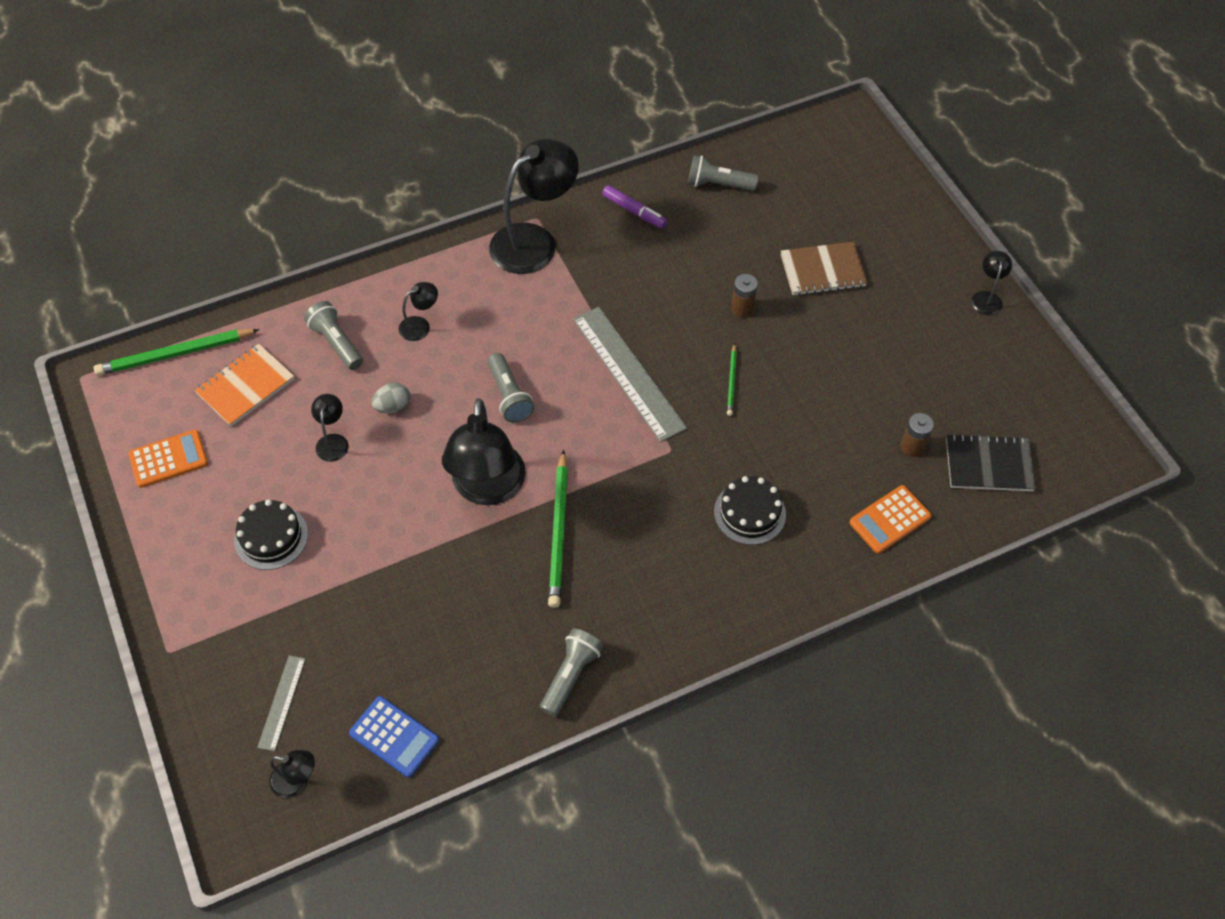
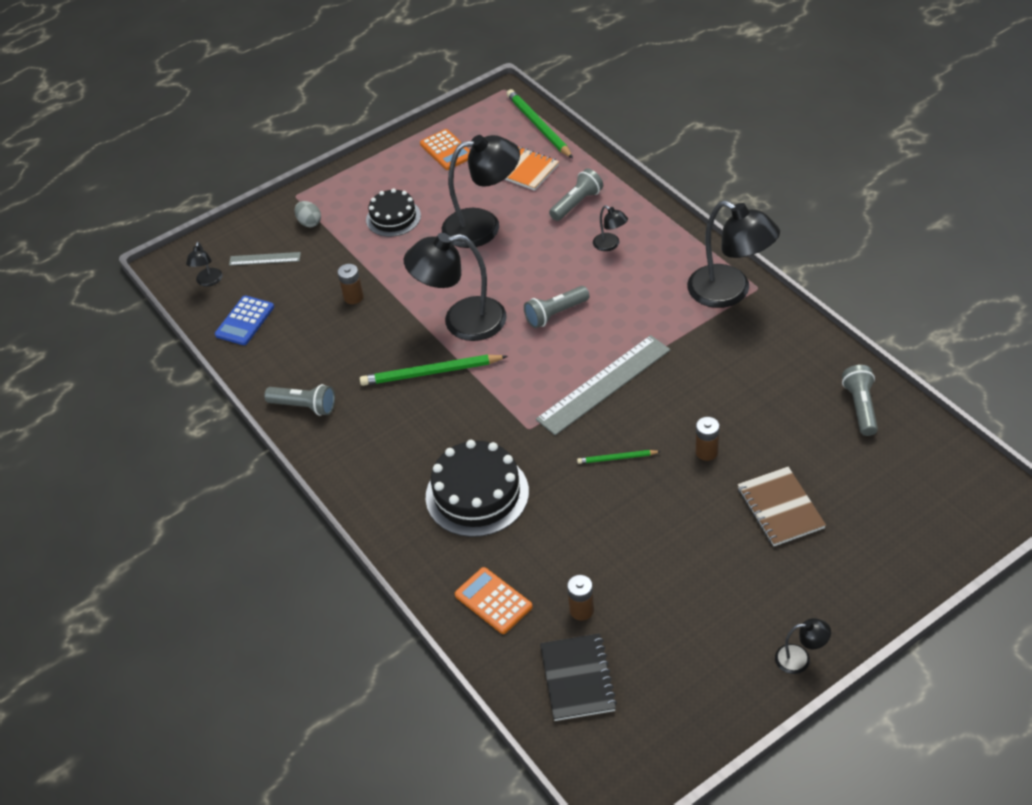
camera: 85 degrees right, 10 degrees down
black lamp [311,394,349,462] -> black lamp [442,135,520,248], size x2.22
grey egg [371,382,410,413] -> grey egg moved to [295,201,321,227]
purple marker [602,185,667,229] -> none
black cake [714,476,786,545] -> black cake [426,440,529,537], size x1.57
none -> brown battery [338,264,364,304]

